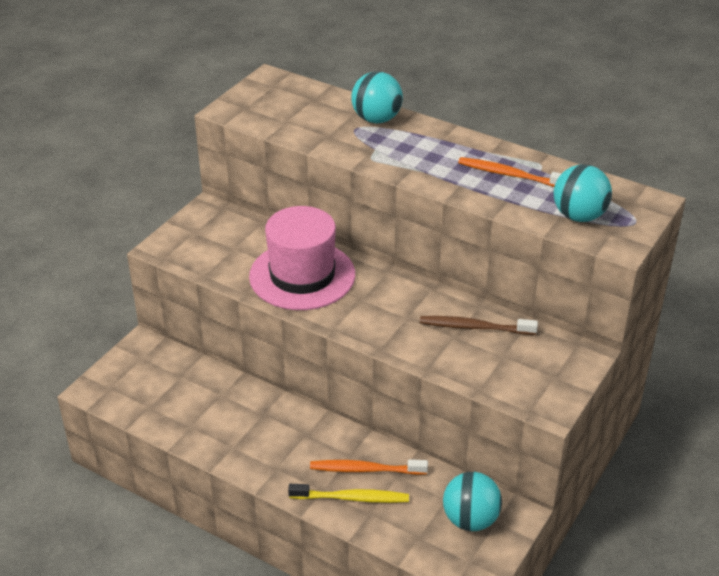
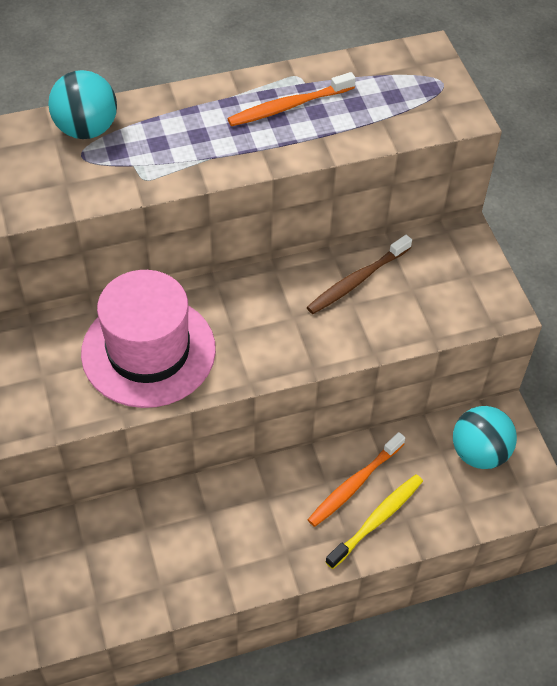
camera: 50 degrees left, 15 degrees up
turquoise ball [554,164,612,222] -> none

